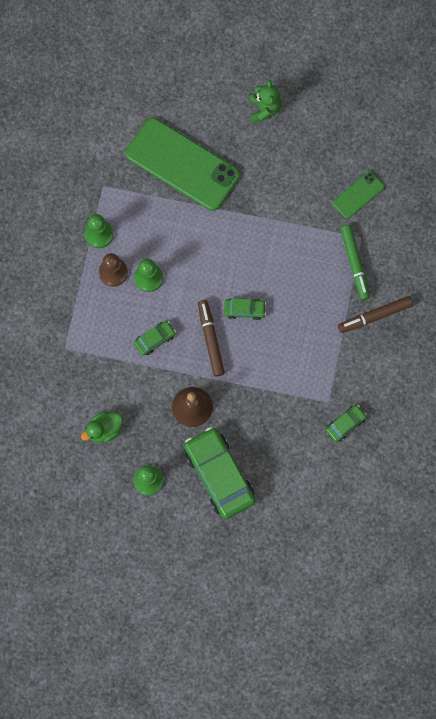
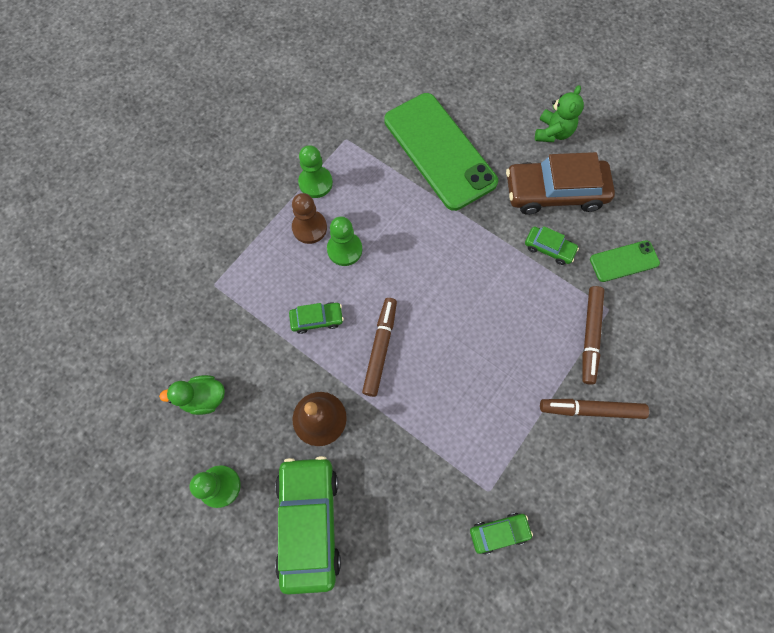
camera: 25 degrees right, 5 degrees down
green car [224,298,266,320] -> green car moved to [525,226,579,265]
green marker [340,225,370,300] -> brown marker [582,286,604,385]
none -> brown car [506,152,615,215]

